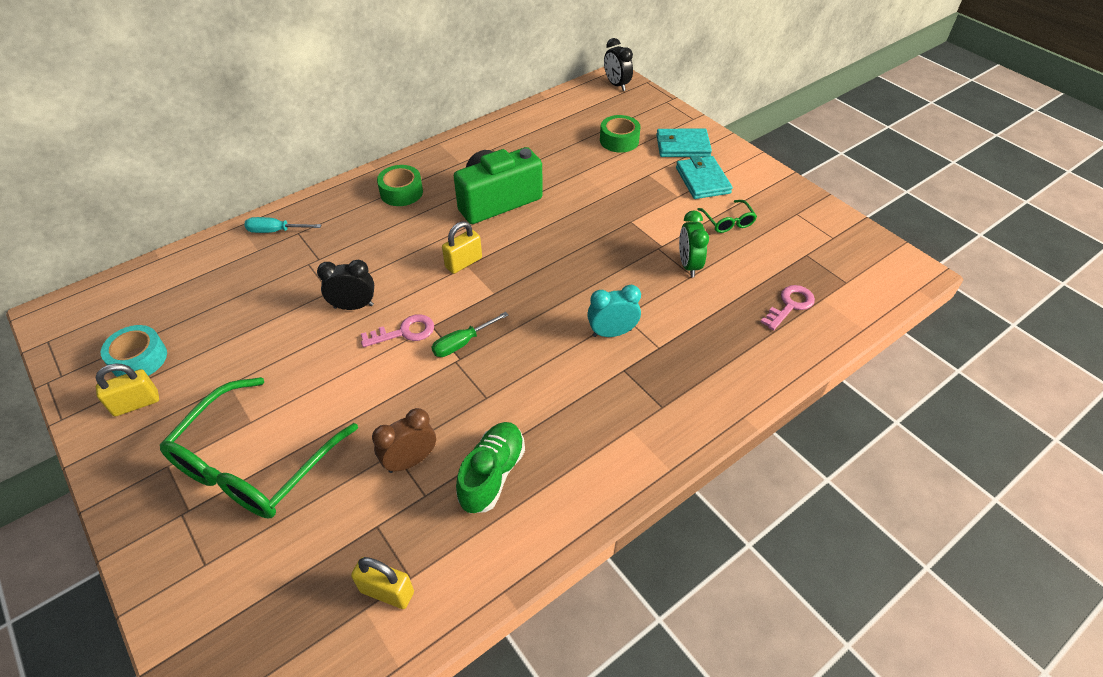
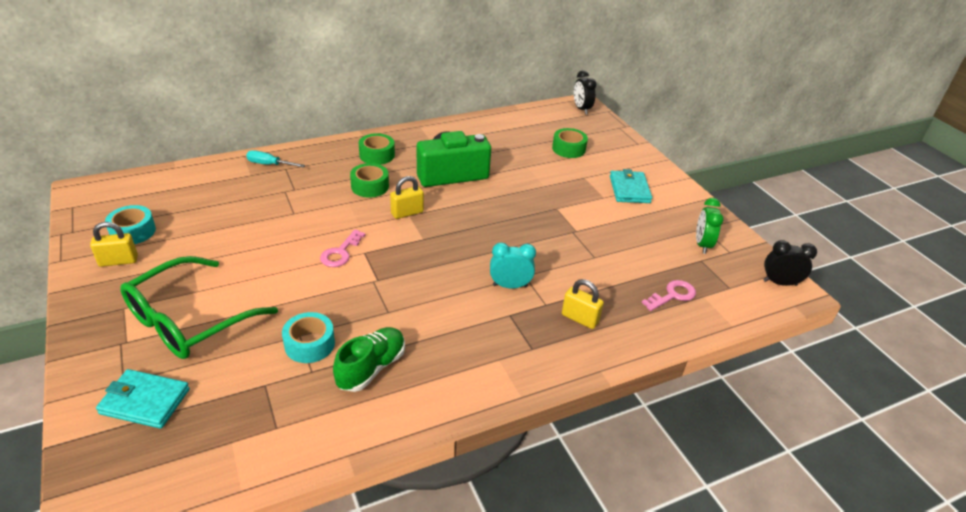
camera: 10 degrees right, 10 degrees down
black clock [317,260,374,310] -> black clock moved to [763,240,817,286]
yellow padlock [351,557,414,609] -> yellow padlock moved to [562,279,604,329]
pink key [361,314,434,347] -> pink key turned 120 degrees clockwise [320,229,366,267]
brown clock [372,408,436,473] -> turquoise tape [282,312,335,363]
green screwdriver [431,312,508,357] -> none
turquoise wallet [656,129,712,157] -> turquoise wallet moved to [96,369,190,429]
green clock [679,210,709,277] -> green clock moved to [696,198,724,254]
green glasses [697,200,757,233] -> none
none -> green tape [350,163,389,198]

